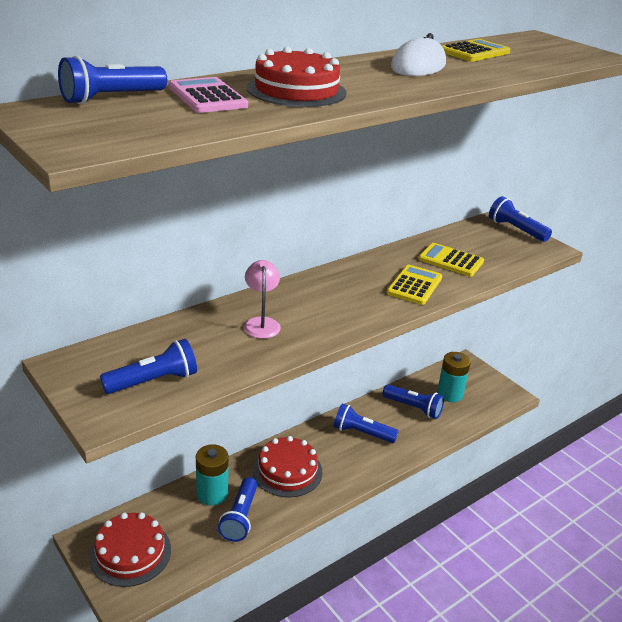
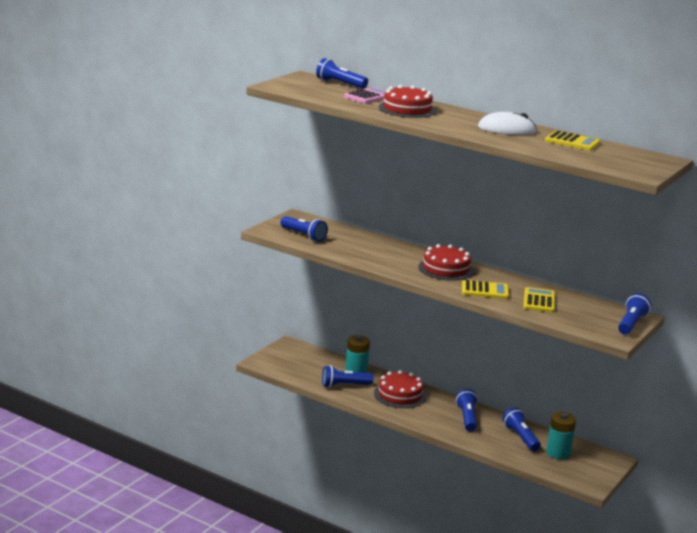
camera: 70 degrees right, 10 degrees down
red cake [89,512,171,587] -> red cake moved to [418,244,474,281]
pink lamp [243,260,281,339] -> none
blue flashlight [383,384,444,419] -> blue flashlight turned 150 degrees clockwise [502,407,541,451]

